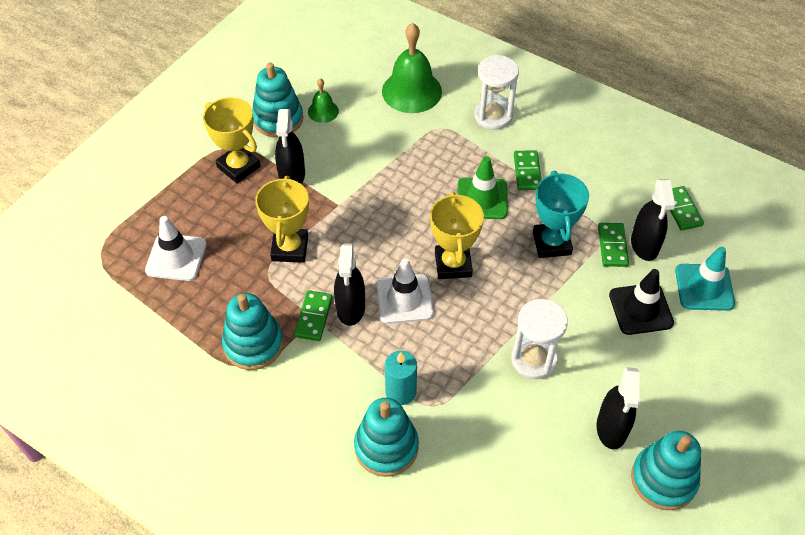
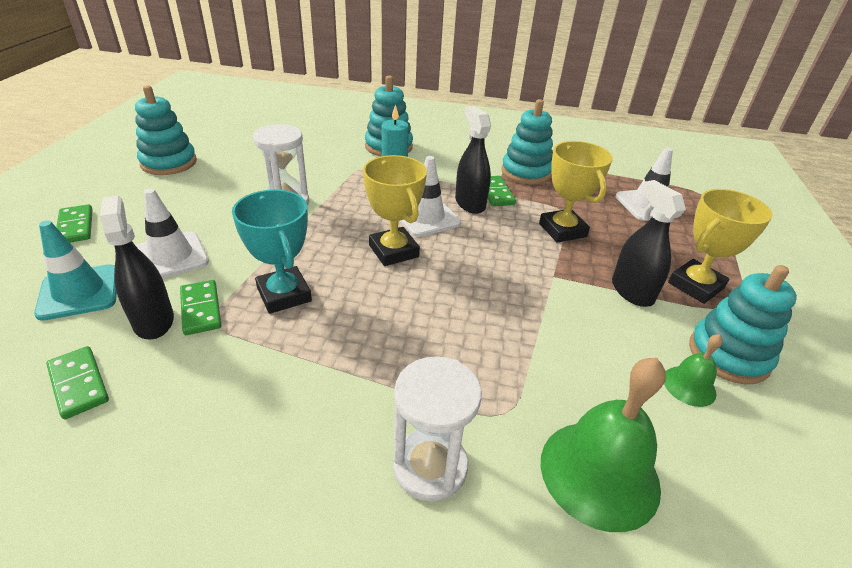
camera: 155 degrees right, 15 degrees down
yellow trophy [203,97,261,183] -> yellow trophy turned 60 degrees counterclockwise [668,189,773,304]
green traffic cone [458,156,508,219] -> none
green domino [514,150,541,190] -> green domino moved to [57,204,93,243]
black spray bottle [596,367,639,449] -> none
black traffic cone [609,269,674,335] -> white traffic cone [136,188,209,278]

